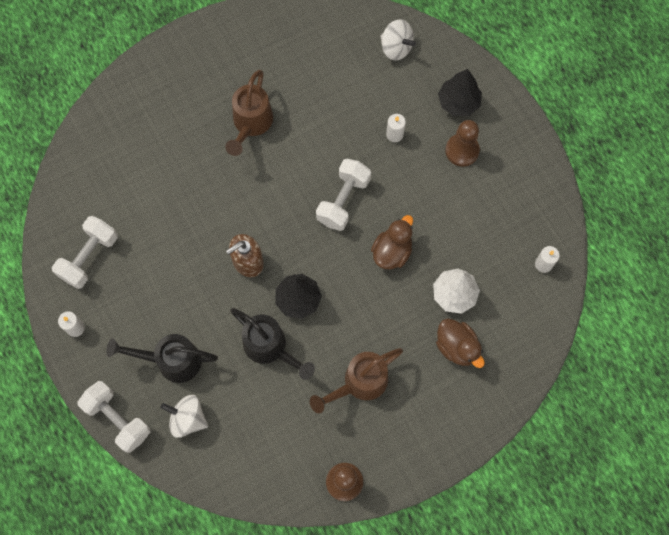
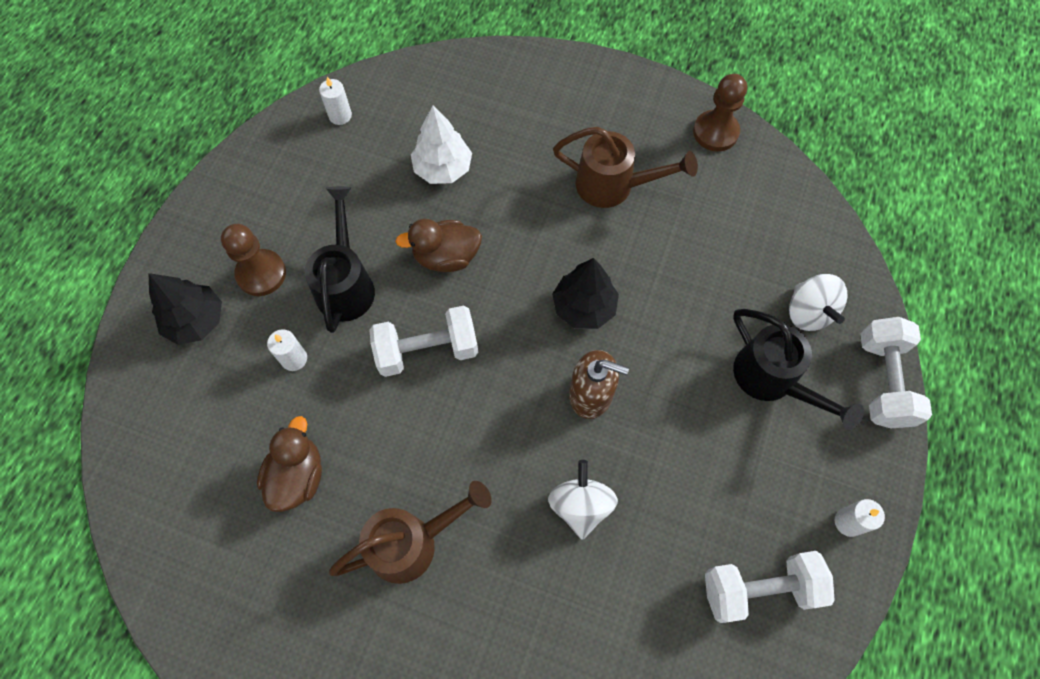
camera: 130 degrees left, 5 degrees down
black watering can [230,308,315,380] -> black watering can moved to [305,186,375,333]
white spinning top [380,19,416,61] -> white spinning top moved to [548,460,618,540]
brown duck [436,318,485,368] -> brown duck moved to [257,416,322,512]

